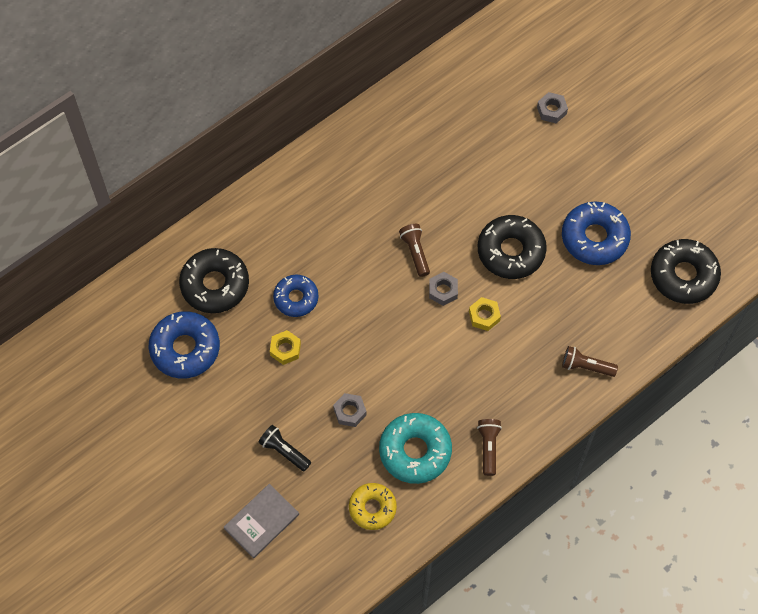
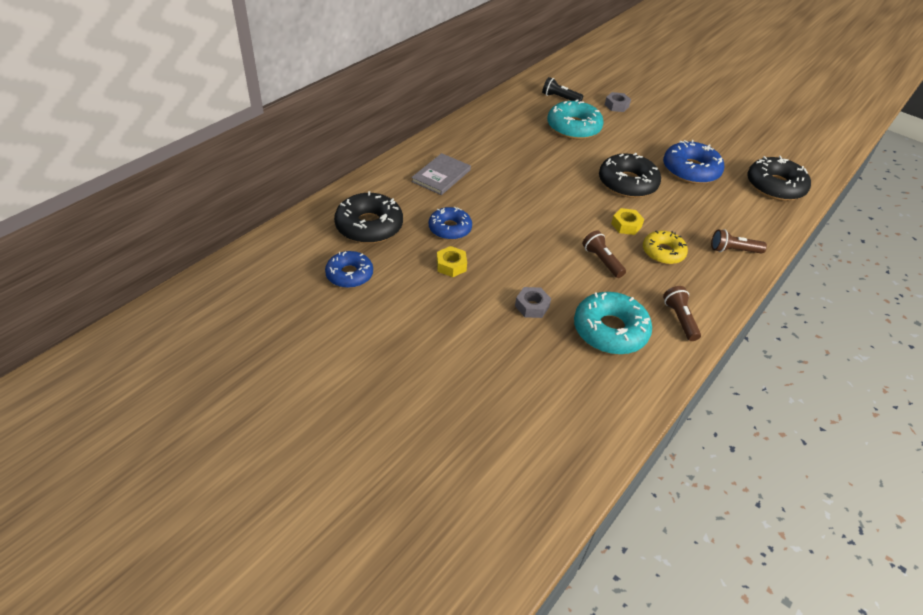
camera: 15 degrees left, 20 degrees down
blue donut [149,311,220,379] -> blue donut [325,251,373,288], size x0.65
grey book [224,484,299,558] -> grey book moved to [411,153,471,195]
black flashlight [258,425,311,471] -> black flashlight moved to [542,77,583,101]
yellow donut [349,483,397,530] -> yellow donut moved to [643,231,688,264]
brown flashlight [399,224,430,277] -> brown flashlight moved to [582,230,626,278]
grey nut [429,272,458,306] -> none
none -> turquoise donut [547,99,604,139]

